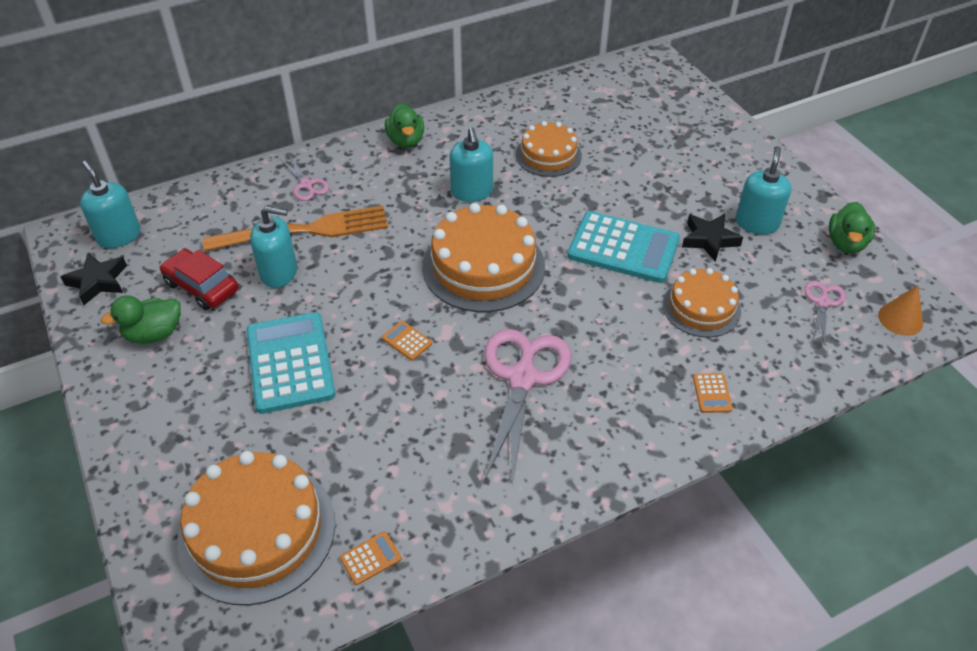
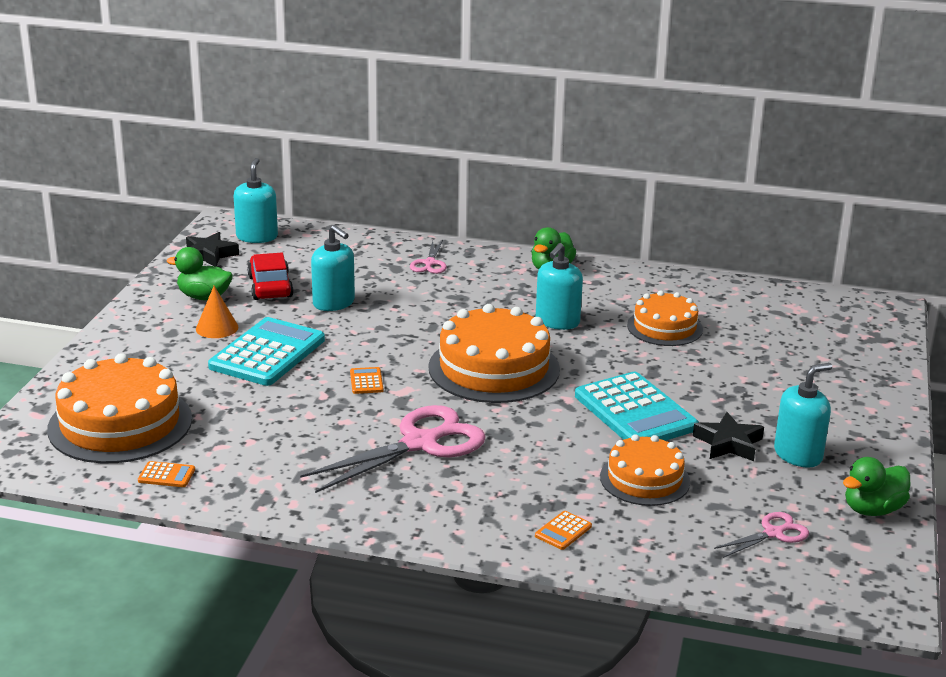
camera: 40 degrees right, 20 degrees down
orange fork [203,206,388,251] -> none
orange cone [878,285,923,336] -> orange cone moved to [196,286,238,338]

